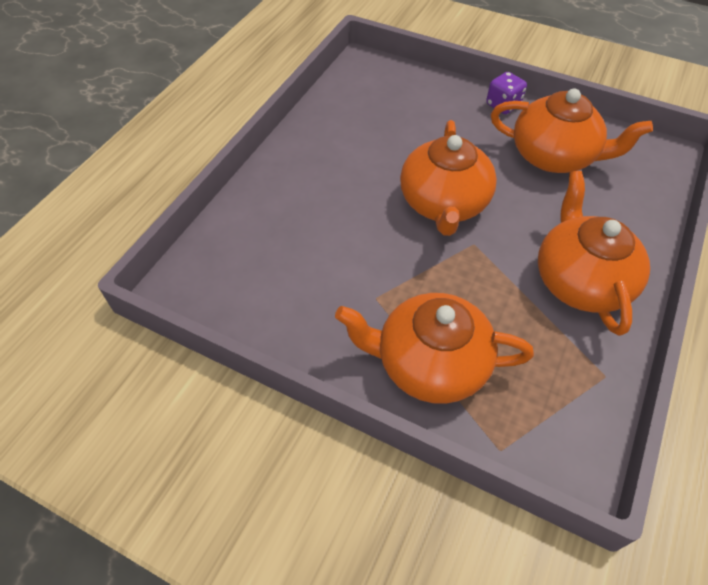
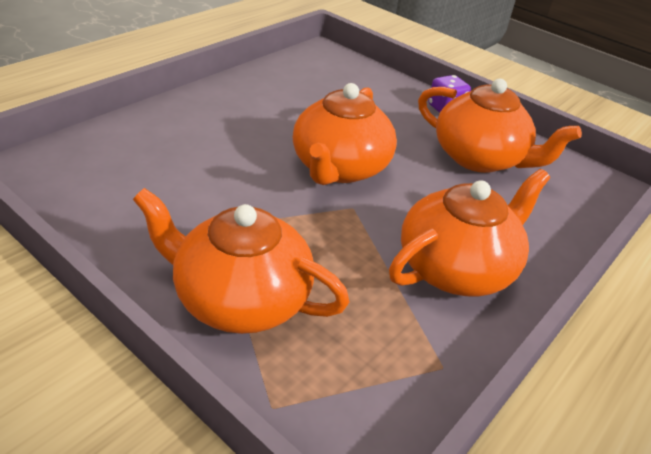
camera: 10 degrees right, 15 degrees down
orange teapot [538,171,650,336] -> orange teapot turned 45 degrees clockwise [389,169,550,296]

